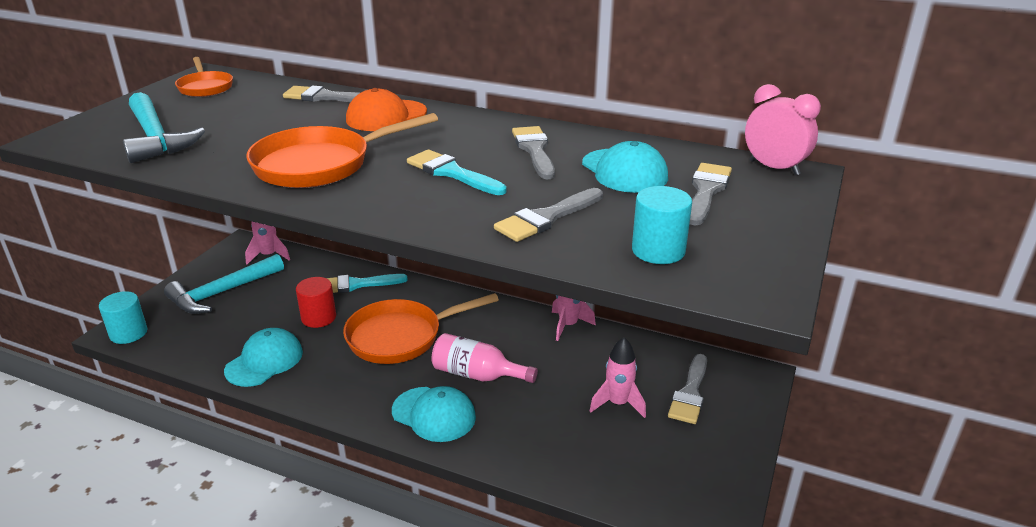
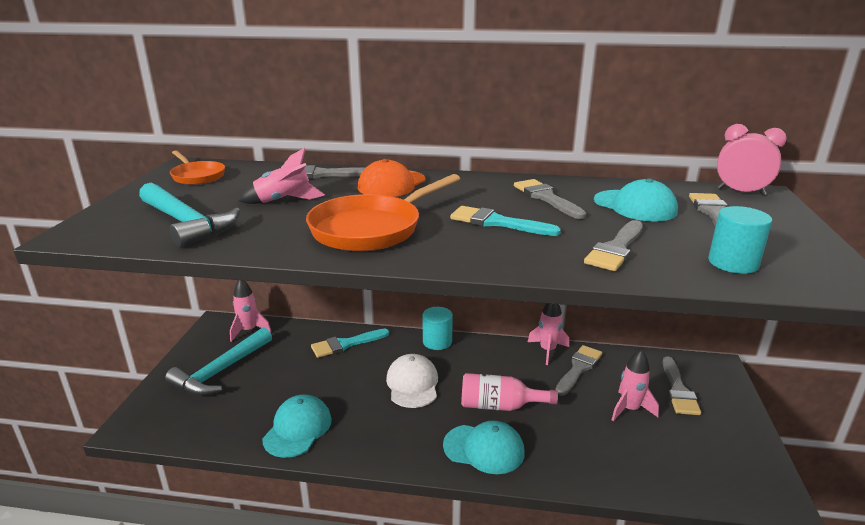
camera: 15 degrees left, 5 degrees down
turquoise cylinder [99,291,148,344] -> turquoise cylinder moved to [422,307,453,350]
red cylinder [296,277,336,328] -> none
orange pan [343,293,499,364] -> white cap [386,354,438,408]
none -> pink rocket [238,148,325,204]
none -> grey brush [555,345,602,396]

